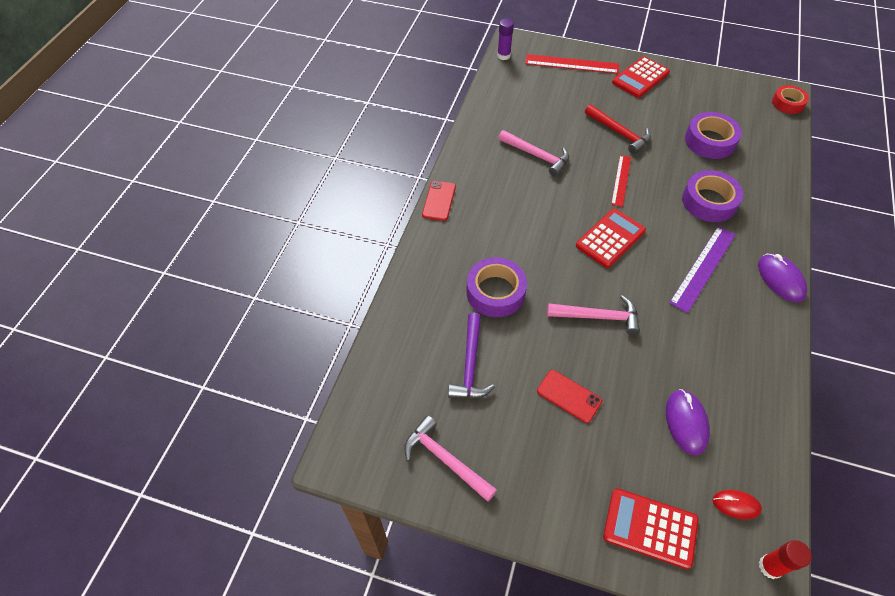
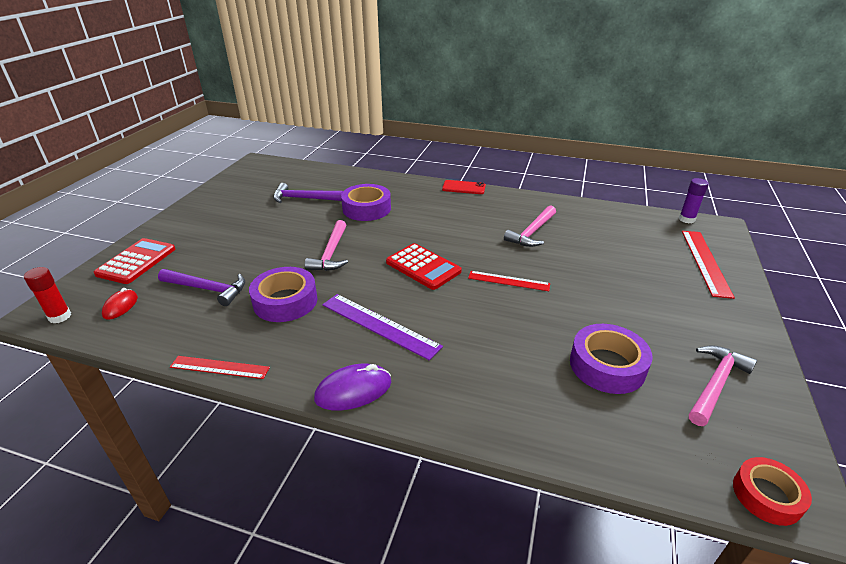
camera: 90 degrees right, 20 degrees down
pink hammer [404,415,497,502] -> pink hammer moved to [689,345,757,426]
red phone [537,370,602,423] -> none
red hammer [585,104,651,154] -> none
red calculator [612,56,670,98] -> none
purple mouse [666,389,710,455] -> purple hammer [158,269,245,306]
purple tape [682,170,743,222] -> purple tape moved to [249,267,317,322]
none -> red ruler [170,356,270,379]

